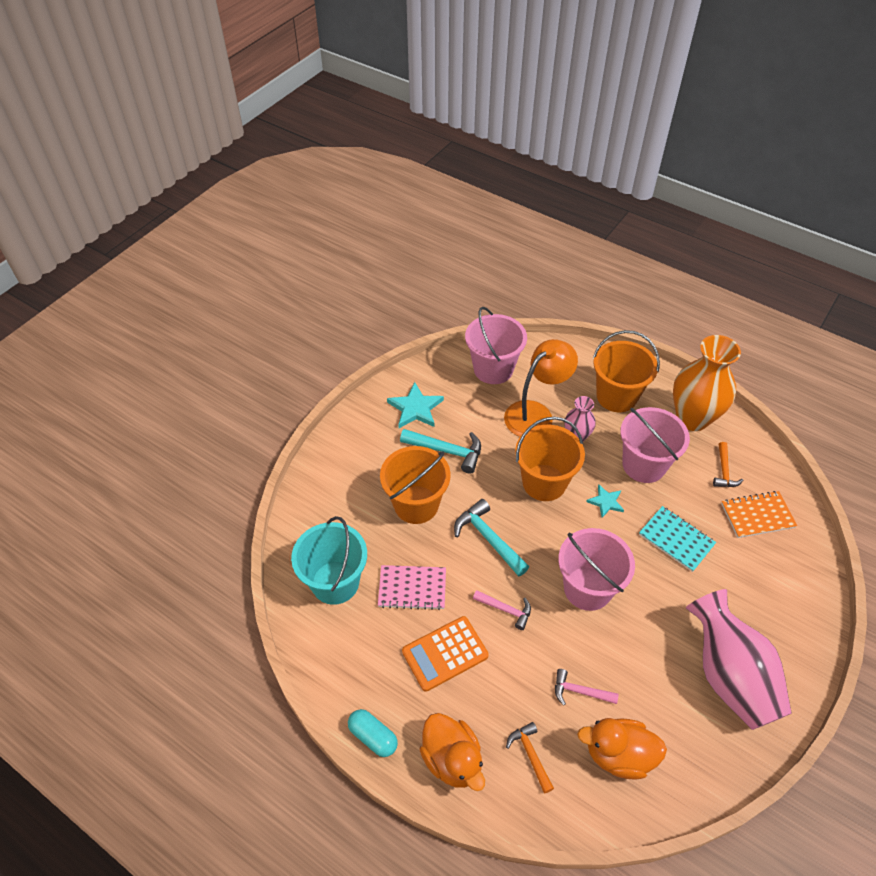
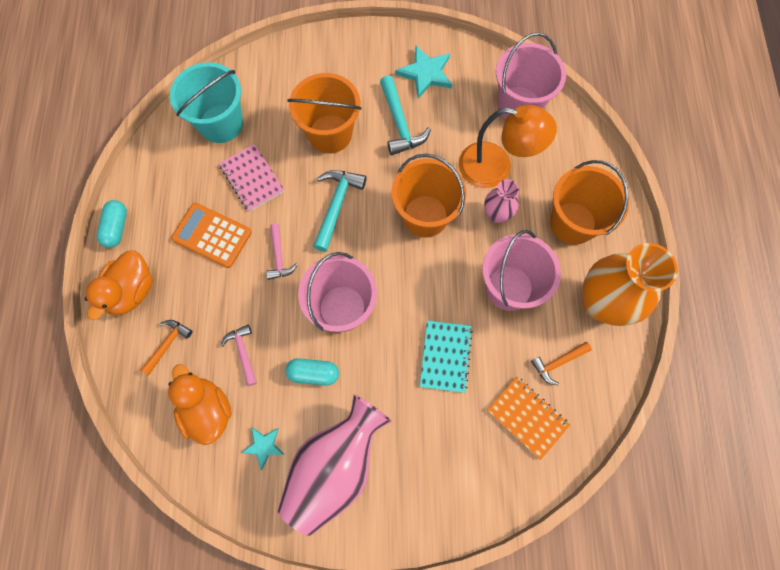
camera: 55 degrees right, 20 degrees up
turquoise star [586,485,624,518] -> turquoise star moved to [241,427,285,470]
none -> turquoise capsule [285,358,339,386]

